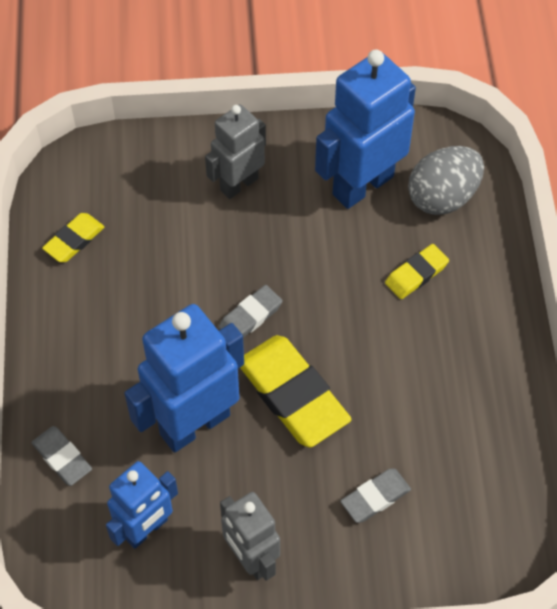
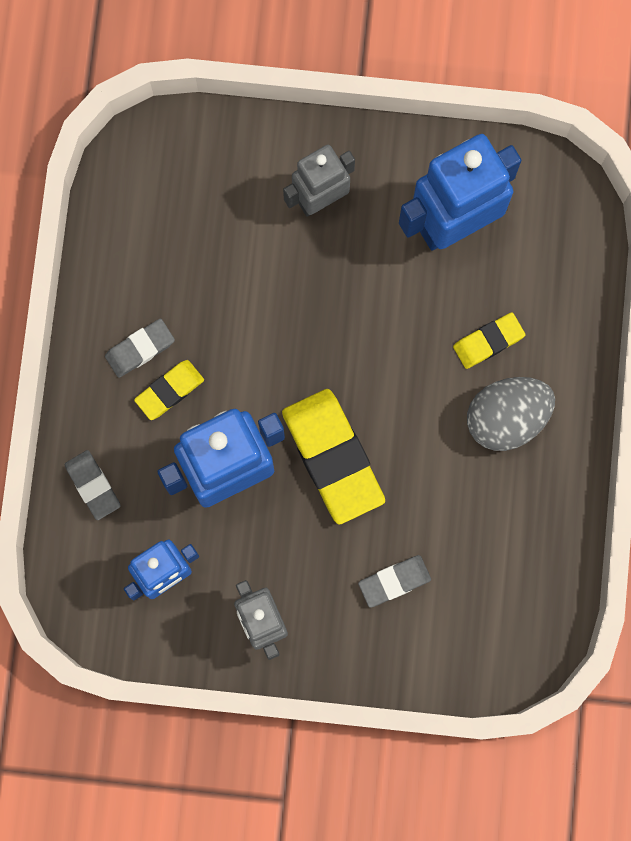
camera: 10 degrees right, 20 degrees up
yellow eraser [42,213,105,262] -> yellow eraser moved to [134,360,204,420]
grey eraser [218,285,283,338] -> grey eraser moved to [105,318,175,378]
grey egg [408,146,484,215] -> grey egg moved to [467,377,555,451]

